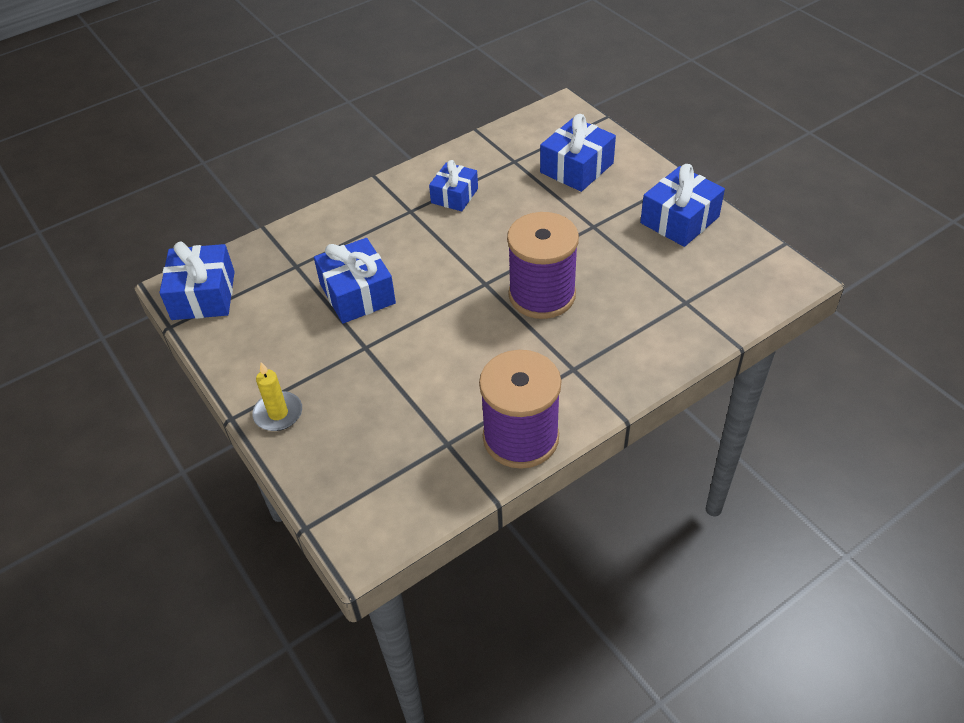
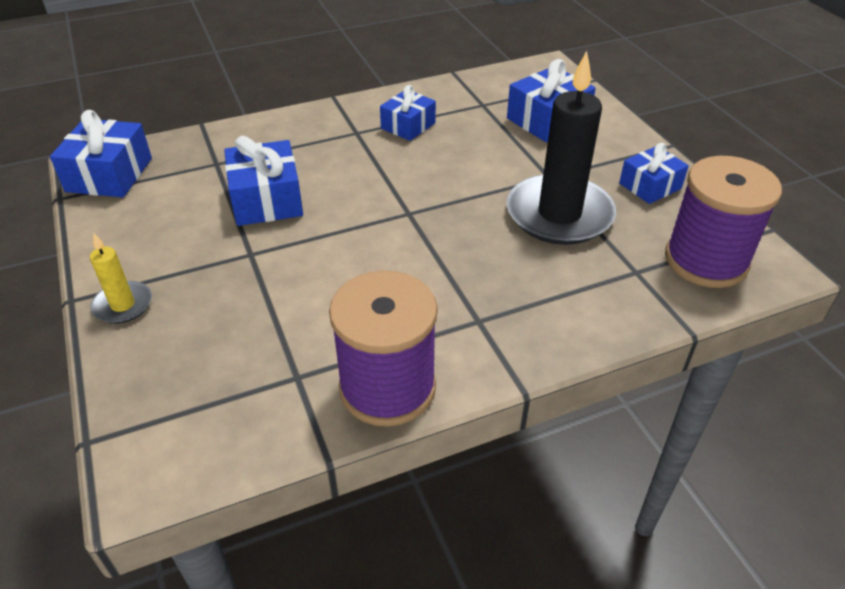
camera: 10 degrees right, 5 degrees down
purple spool [507,212,579,319] -> purple spool moved to [665,156,782,288]
blue gift [640,164,725,247] -> blue gift [619,143,689,204], size x0.67
none -> black candle [507,51,616,245]

